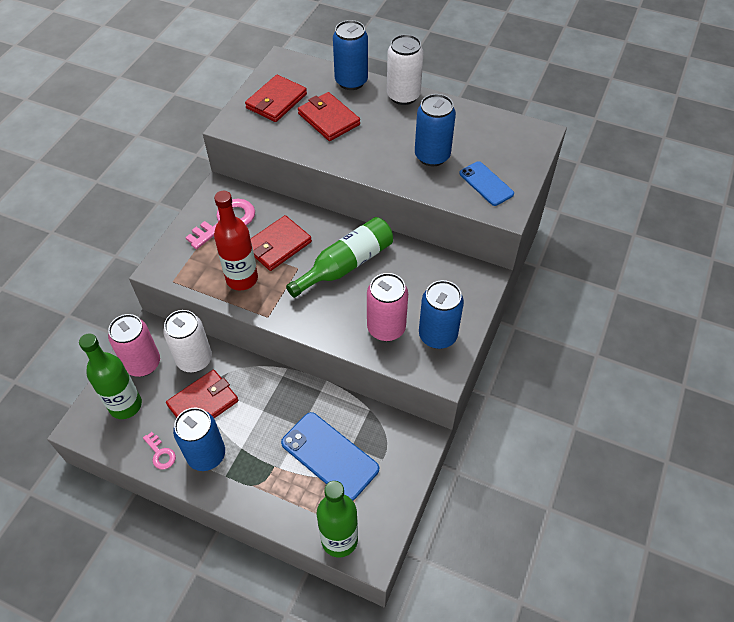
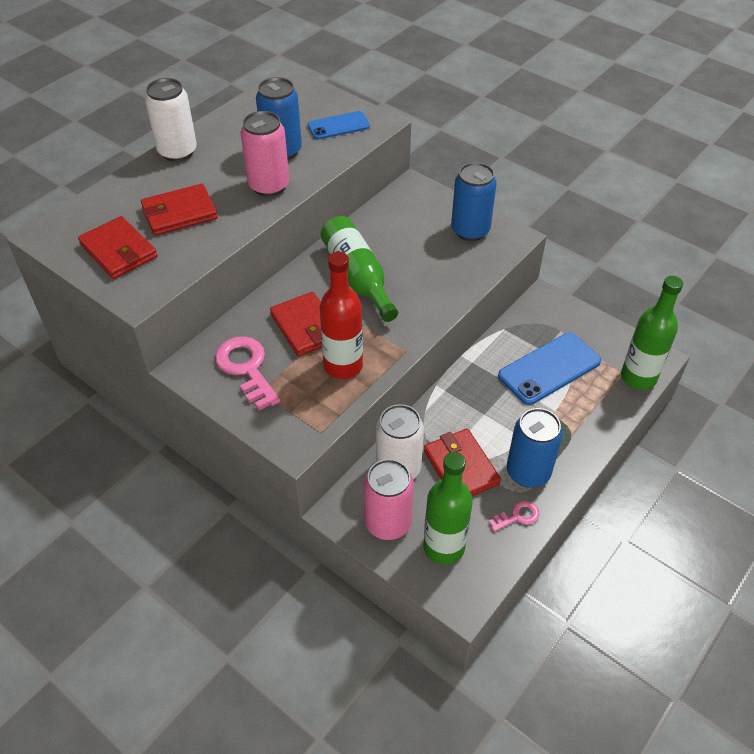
camera: 75 degrees left, 5 degrees down
blue can [333,20,368,90] -> none
pink can [367,273,408,341] -> pink can moved to [241,111,289,197]

